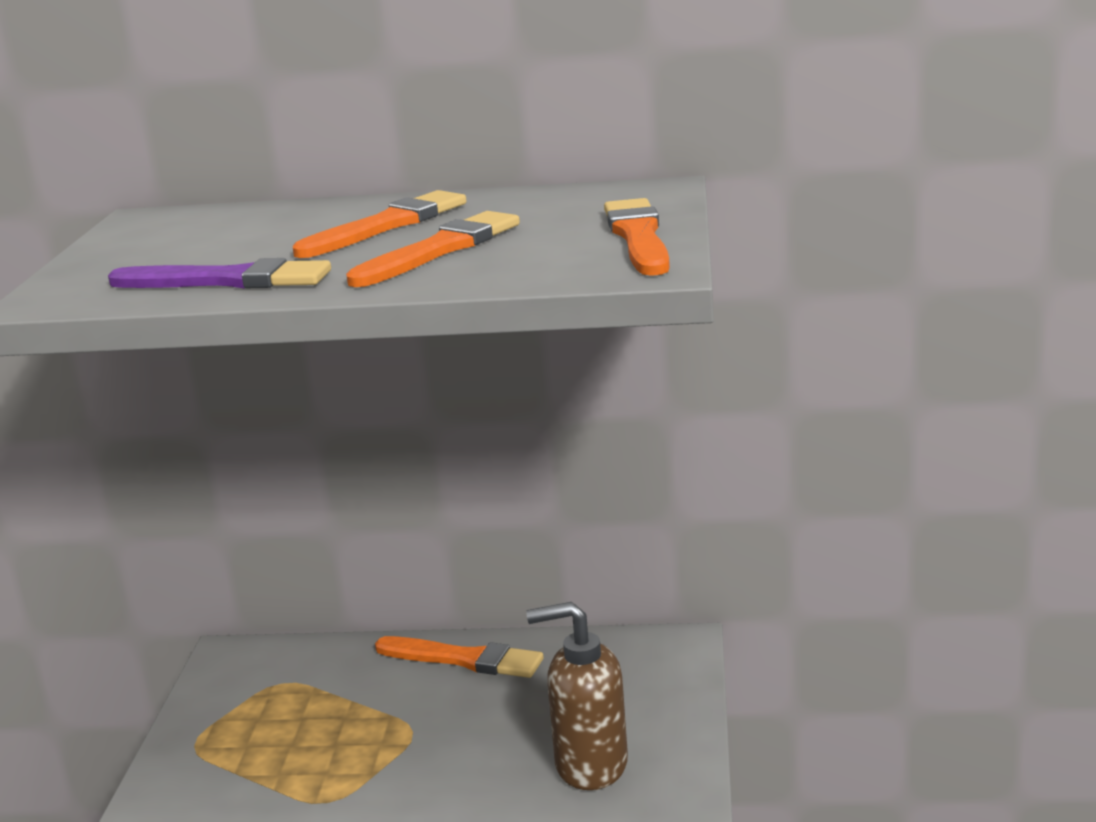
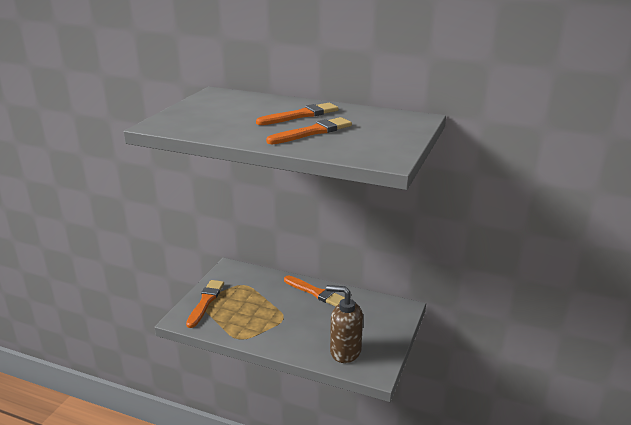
camera: 15 degrees right, 5 degrees up
purple brush [108,258,331,289] -> none
orange brush [604,198,670,276] -> orange brush moved to [186,280,224,328]

